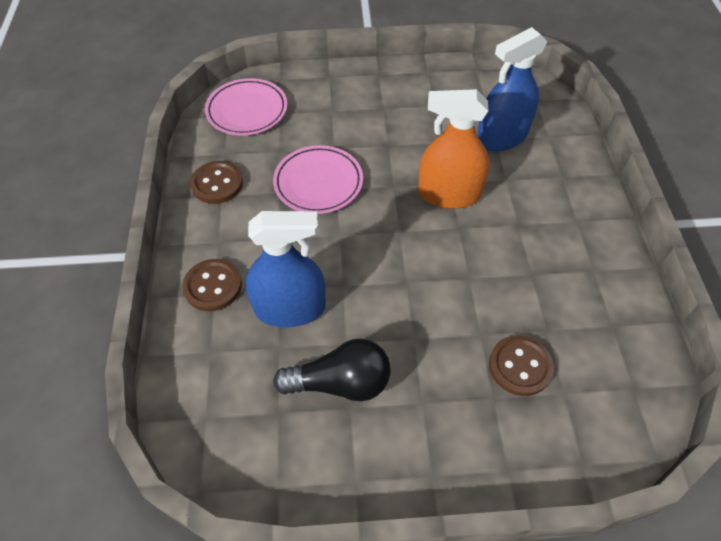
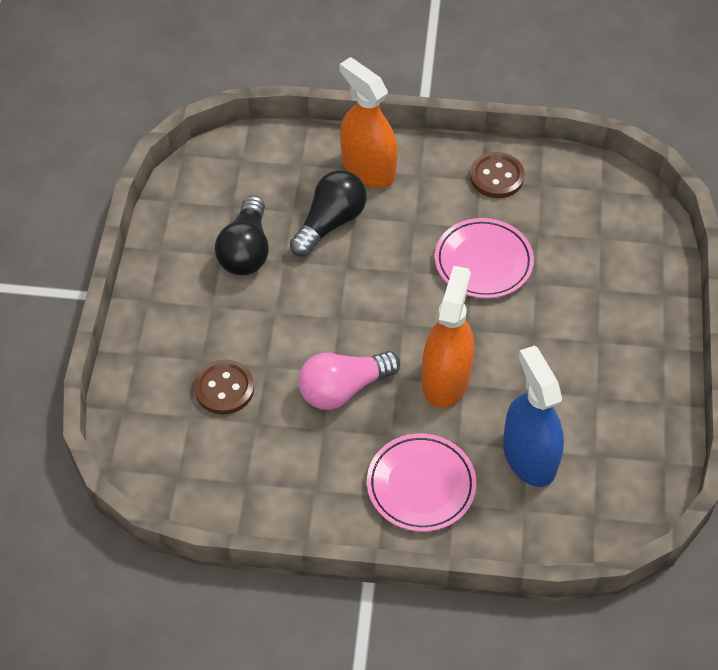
camera: 100 degrees right, 0 degrees up
brown button [182,259,242,311] -> orange spray bottle [340,57,398,188]
pink plate [205,78,287,136] -> pink plate moved to [367,434,476,532]
blue spray bottle [245,211,326,327] -> black light bulb [290,170,367,257]
none -> pink light bulb [298,351,400,410]

